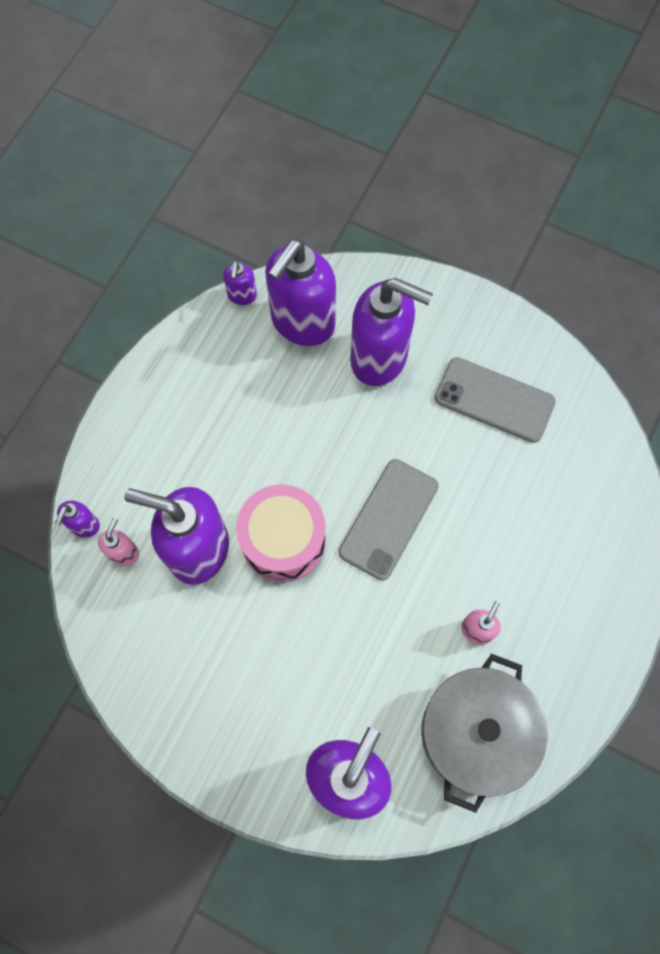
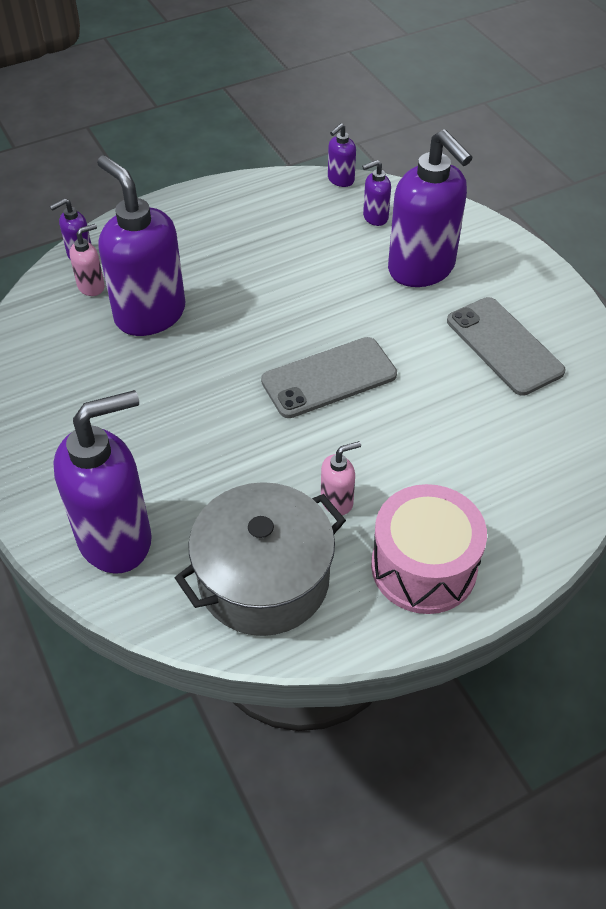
camera: 35 degrees right, 20 degrees down
pink drum [236,484,326,582] -> pink drum moved to [371,484,487,614]
purple soap dispenser [265,239,336,346] -> purple soap dispenser [362,160,391,226], size x0.44

